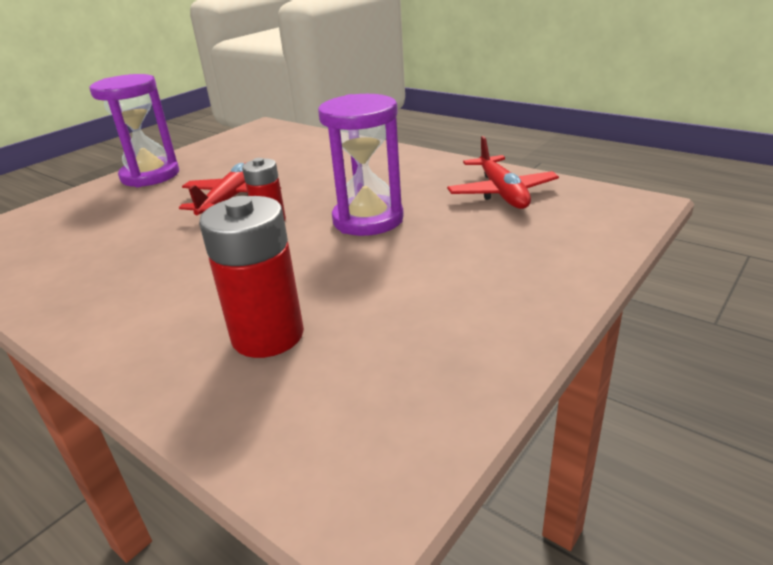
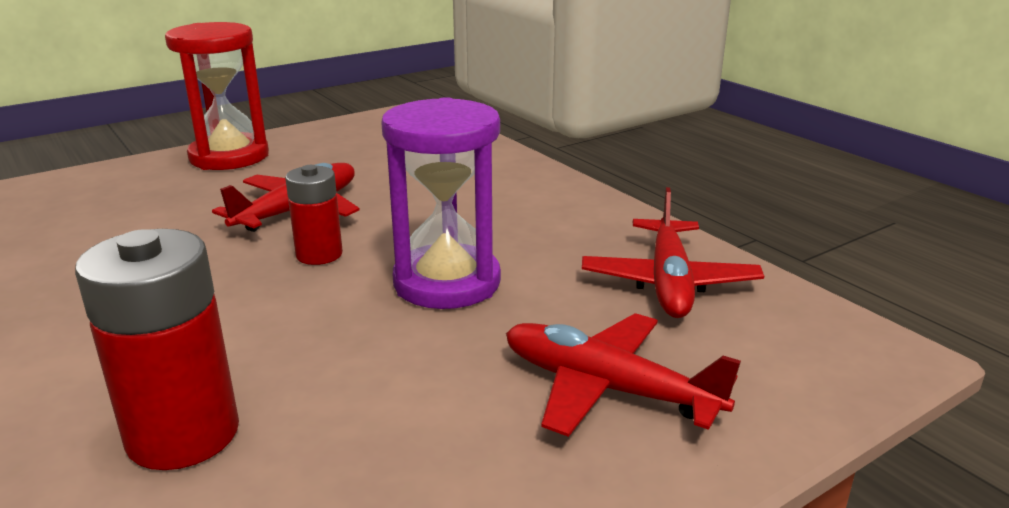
camera: 15 degrees right, 5 degrees down
purple hourglass [89,74,179,187] -> red hourglass [165,22,269,170]
none -> red plane [506,313,741,437]

